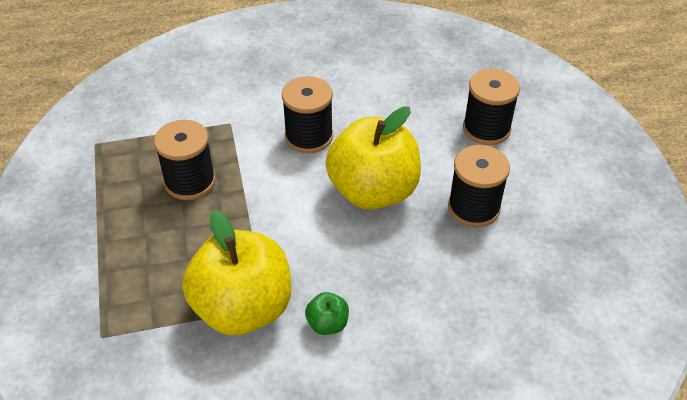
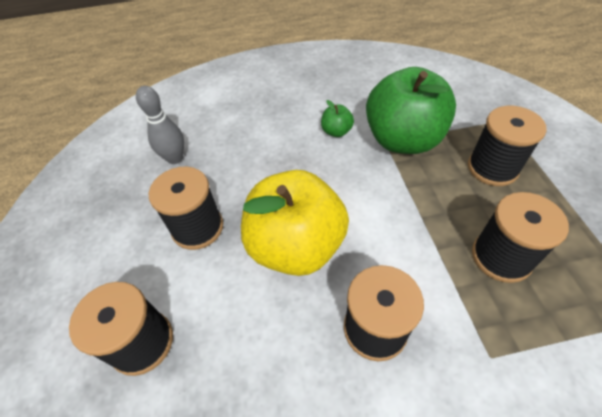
camera: 175 degrees left, 5 degrees up
yellow apple [182,210,291,335] -> green apple [366,67,456,154]
none -> grey bowling pin [136,86,184,164]
none -> black spool [468,106,547,186]

